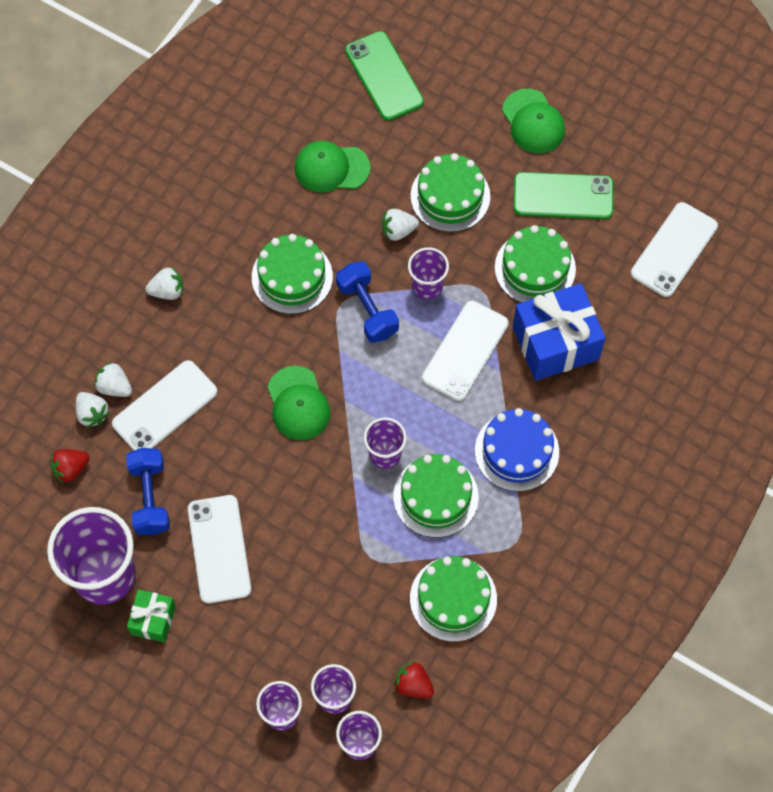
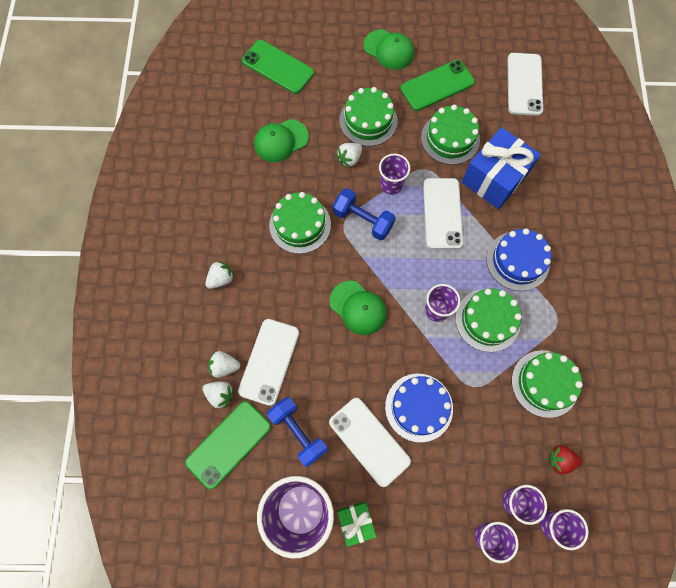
camera: 30 degrees left, 5 degrees up
red strawberry [50,449,90,484] -> green phone [185,401,271,489]
none -> blue cake [385,373,453,442]

